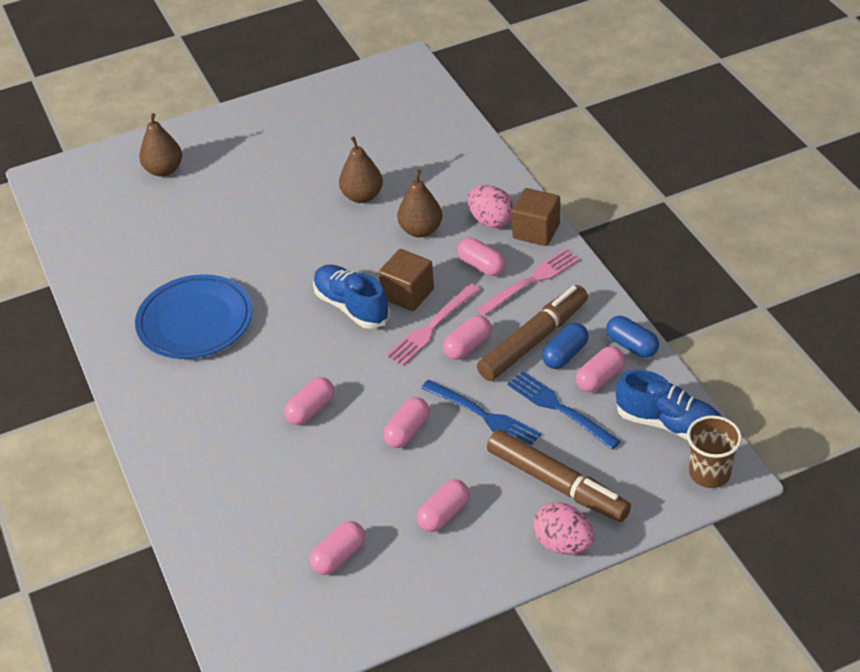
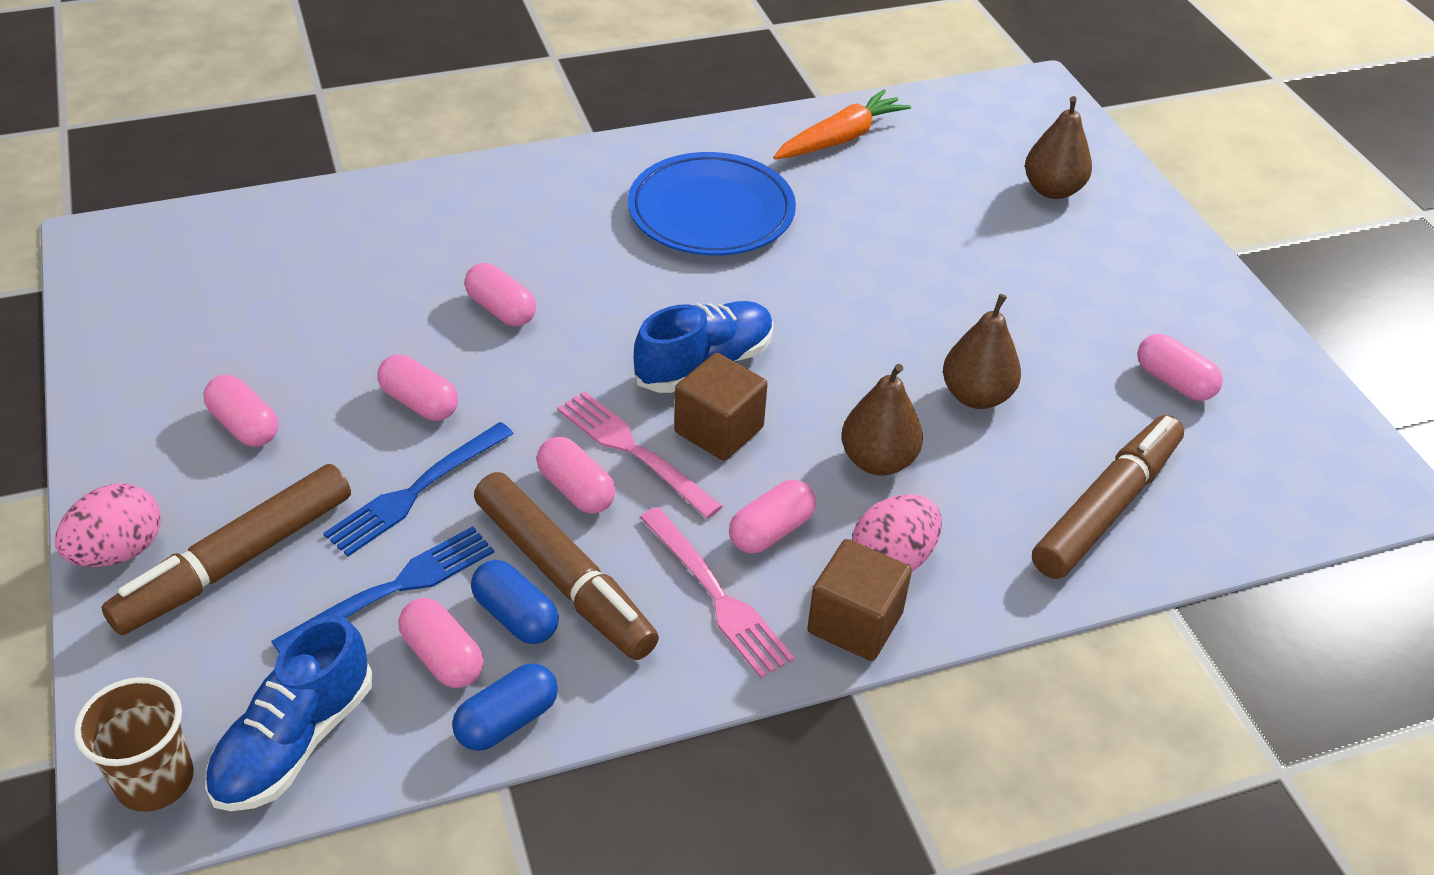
camera: 90 degrees right, 0 degrees up
pink capsule [310,521,365,575] -> pink capsule moved to [1137,334,1223,401]
none -> orange carrot [773,90,911,159]
none -> brown marker [1032,415,1184,579]

